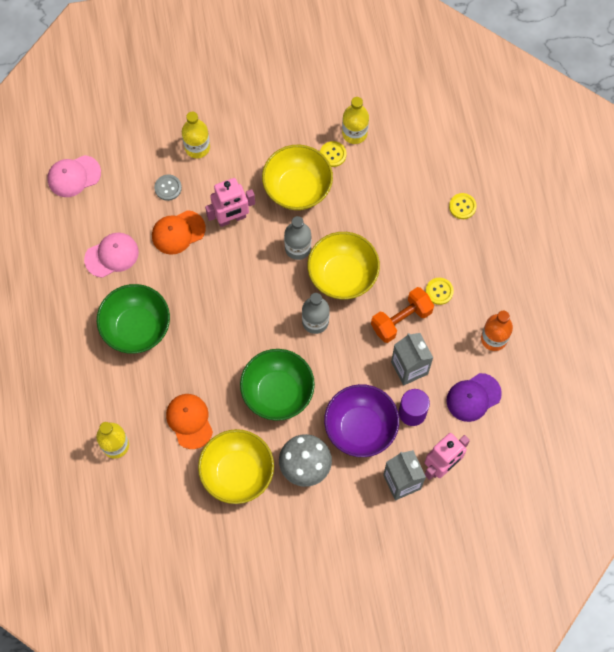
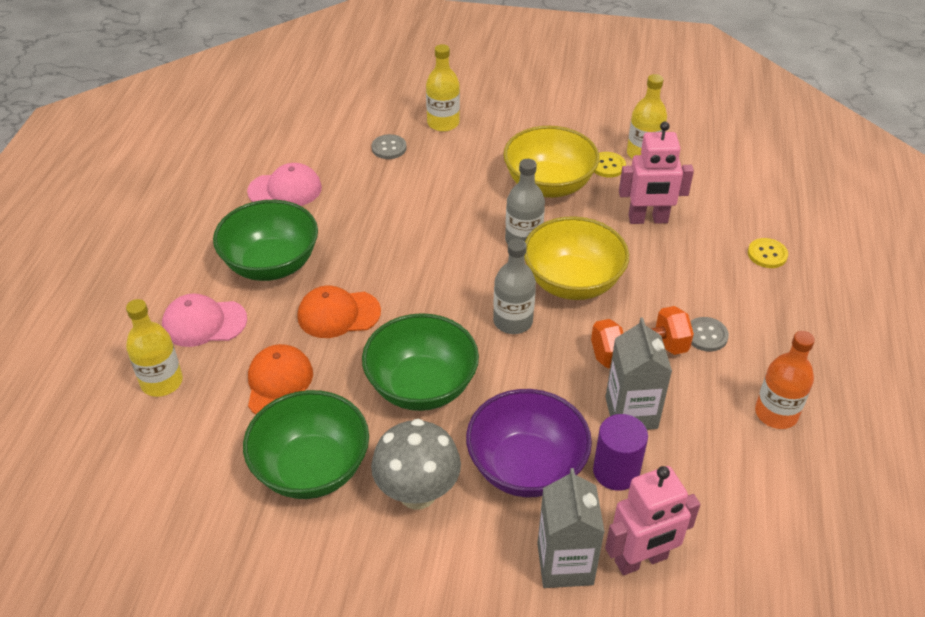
camera: 20 degrees right, 25 degrees down
pink cap [47,155,101,197] -> pink cap moved to [162,293,247,347]
orange cap [152,210,206,255] -> orange cap moved to [297,286,381,338]
yellow bowl [198,429,274,504] -> green bowl [243,390,369,499]
pink robot [205,178,255,227] -> pink robot moved to [619,122,694,224]
yellow button [426,278,454,305] -> grey button [690,317,729,352]
purple cap [446,373,502,422] -> none

